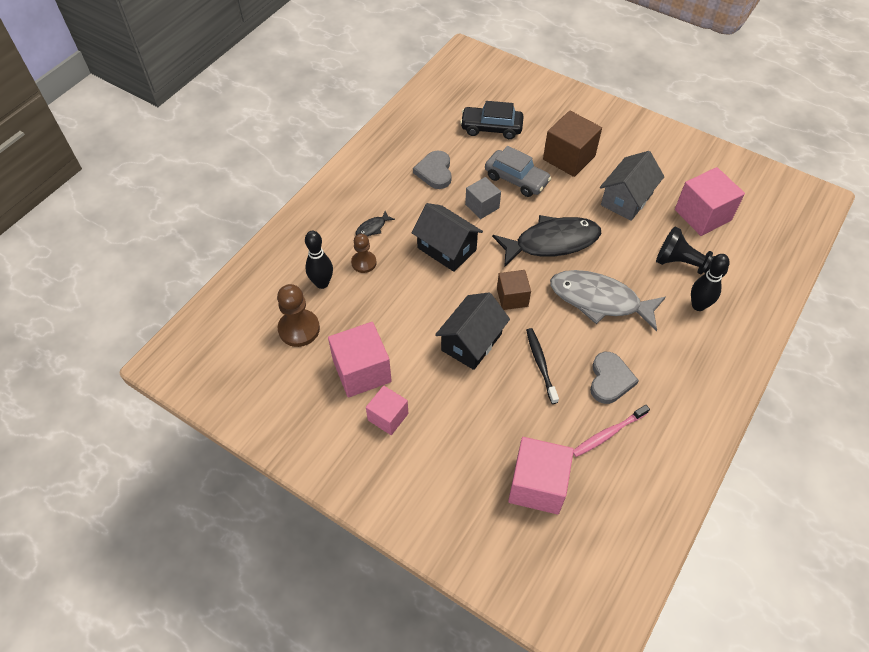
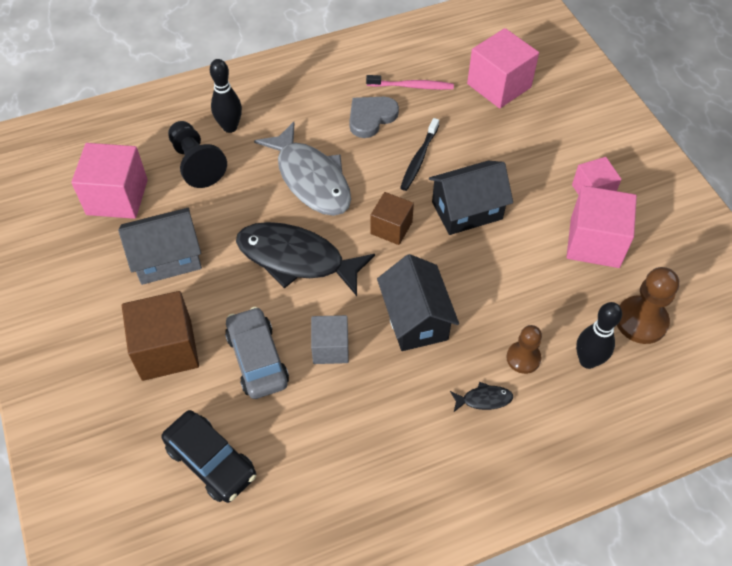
camera: 145 degrees left, 0 degrees up
grey heart [413,150,452,189] -> none

